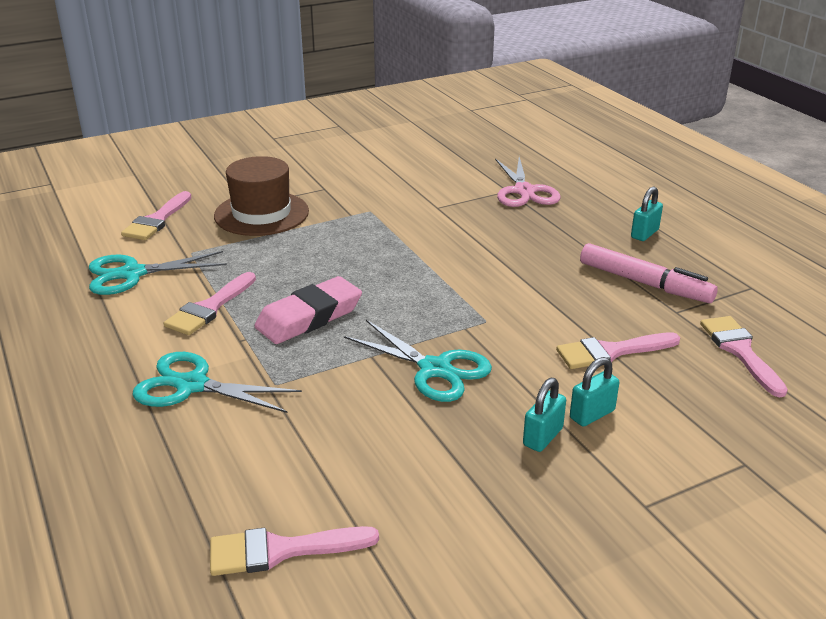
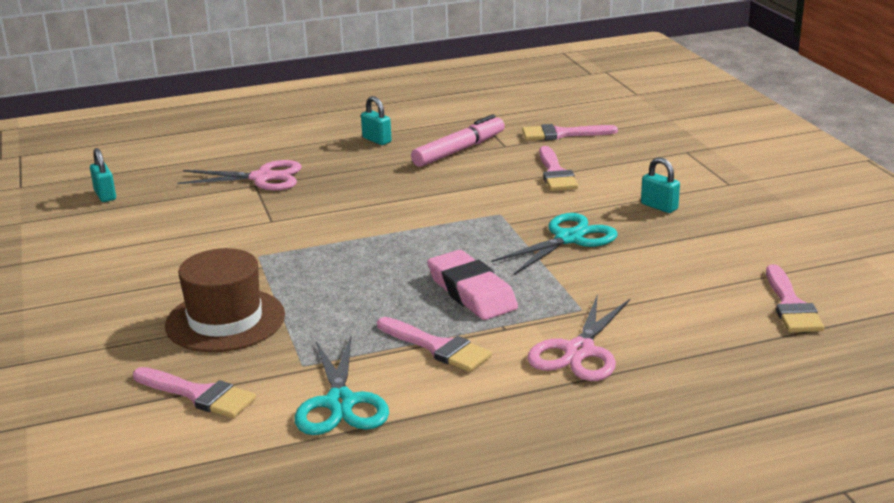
camera: 80 degrees left, 5 degrees down
turquoise scissors [132,352,302,413] -> pink scissors [527,296,630,381]
turquoise padlock [570,357,619,427] -> turquoise padlock moved to [90,148,116,202]

